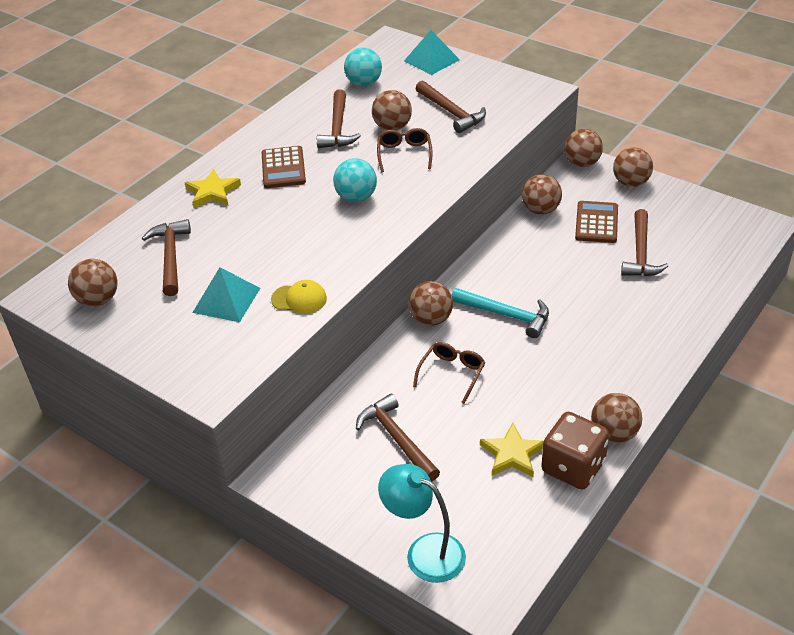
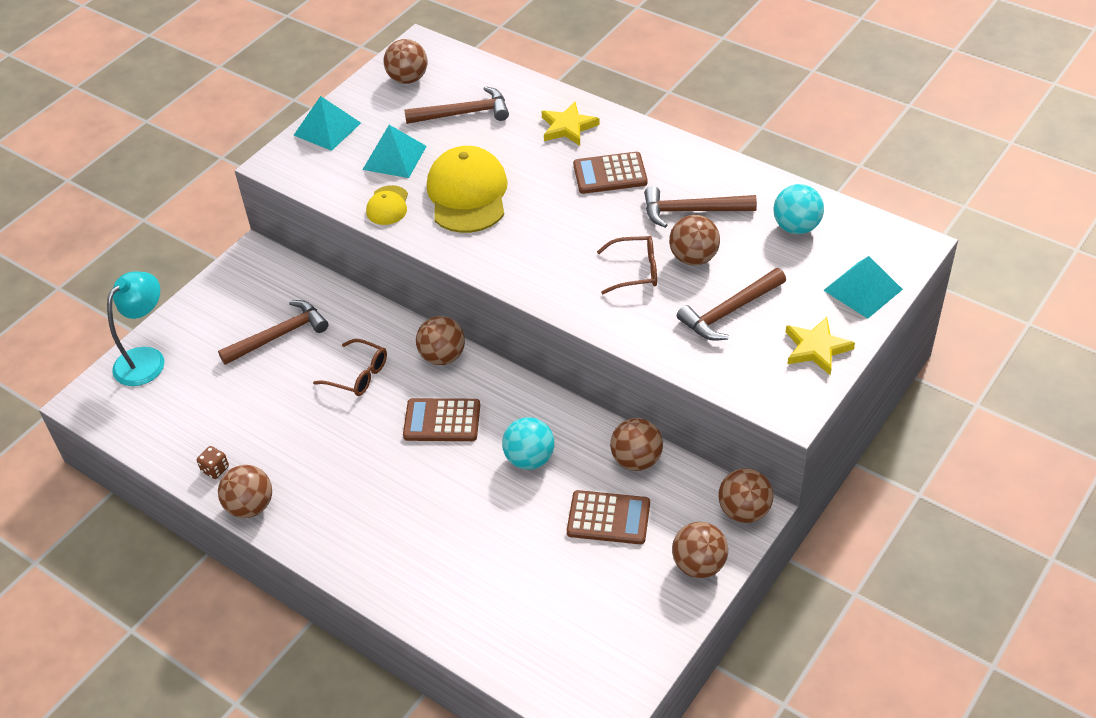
camera: 90 degrees right, 5 degrees up
turquoise ball [333,158,377,202] -> turquoise ball moved to [502,417,554,470]
turquoise hammer [452,288,549,338] -> brown calculator [403,398,480,441]
yellow star [480,423,544,477] -> yellow star moved to [786,317,855,375]
brown dice [541,412,609,490] -> brown dice [197,446,229,479], size x0.43
brown hammer [621,209,668,276] -> none
none -> turquoise pyramid [294,96,361,151]
none -> yellow cap [427,146,508,233]

